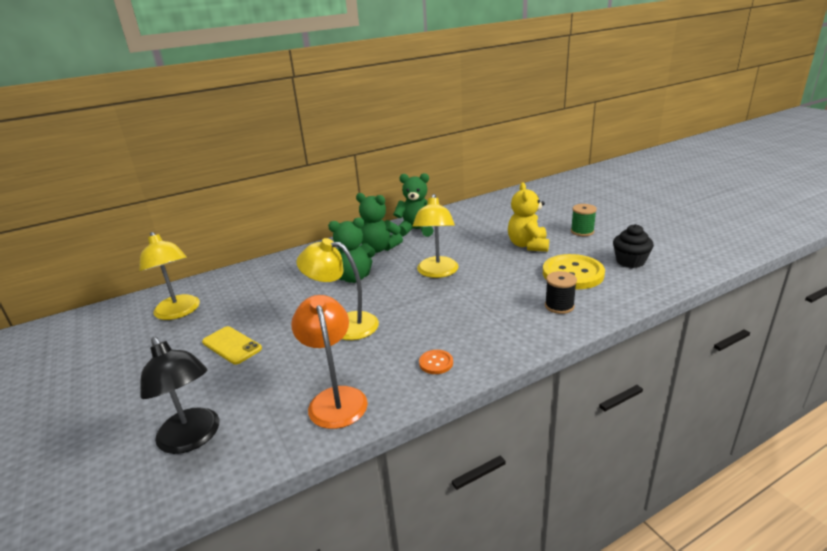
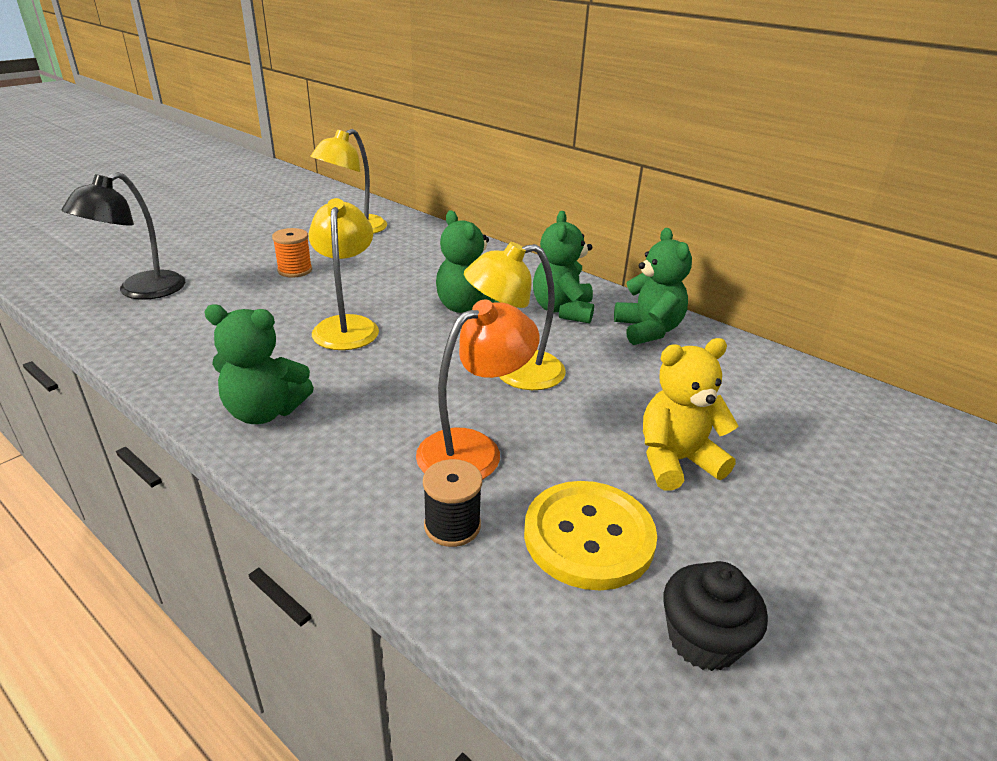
camera: 65 degrees right, 5 degrees up
yellow phone [202,326,262,365] -> orange spool [272,228,312,278]
orange lamp [291,295,368,429] -> orange lamp moved to [416,300,540,480]
orange button [419,350,453,374] -> green teddy bear [205,304,314,424]
green spool [571,204,597,236] -> none

